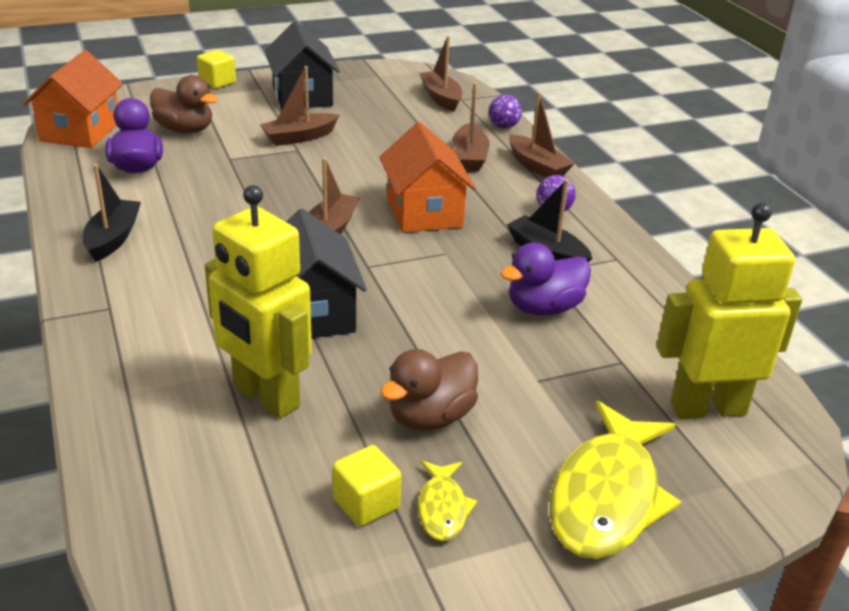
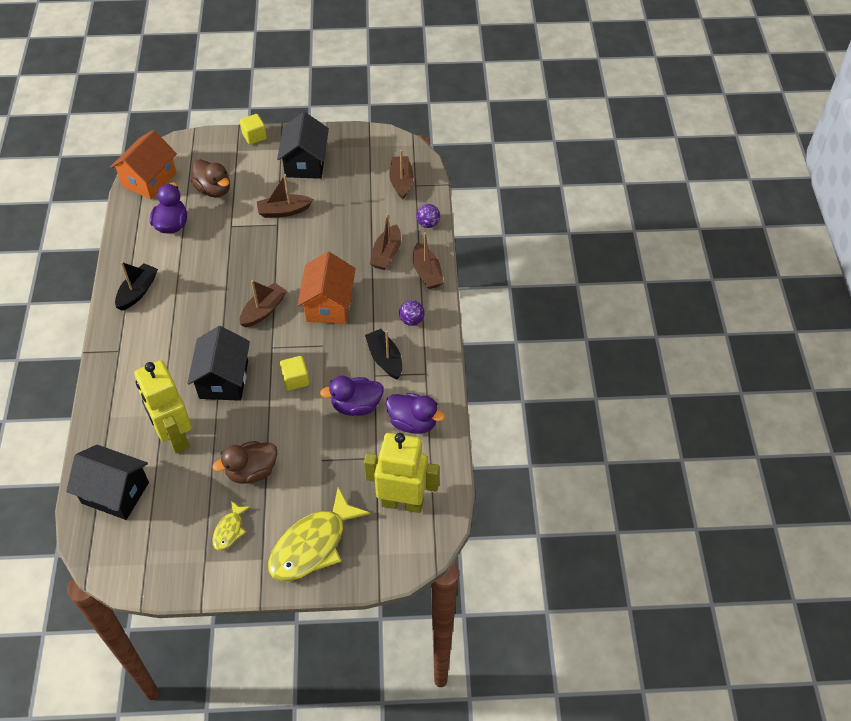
camera: 20 degrees right, 20 degrees up
yellow cube [332,445,402,527] -> yellow cube moved to [280,356,309,391]
none -> black house [66,445,149,520]
none -> purple duck [386,393,445,434]

